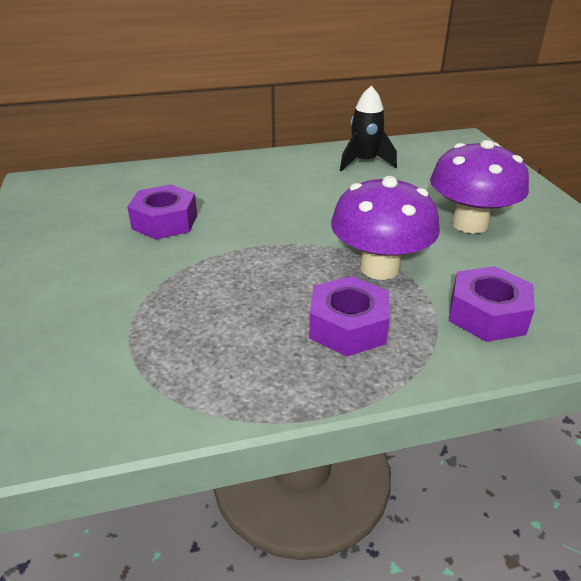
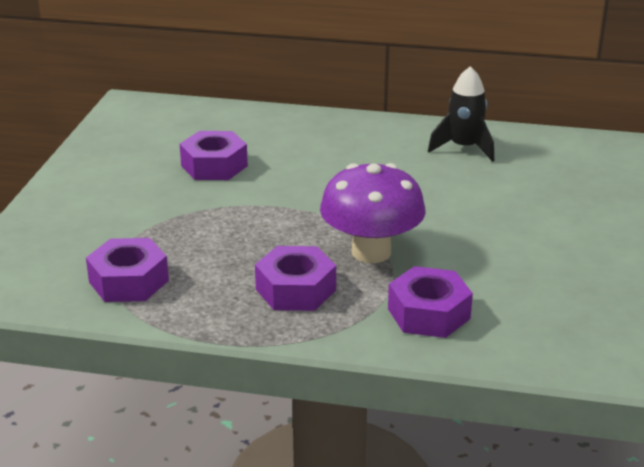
camera: 25 degrees right, 5 degrees down
purple mushroom [430,140,529,234] -> none
none -> purple nut [86,238,169,302]

